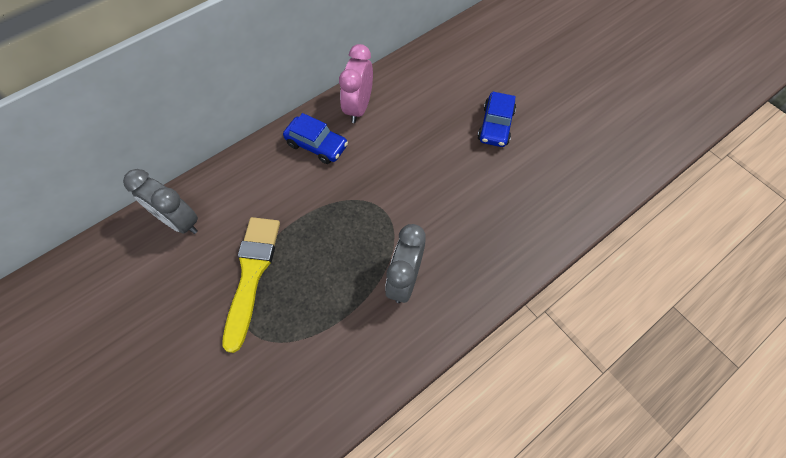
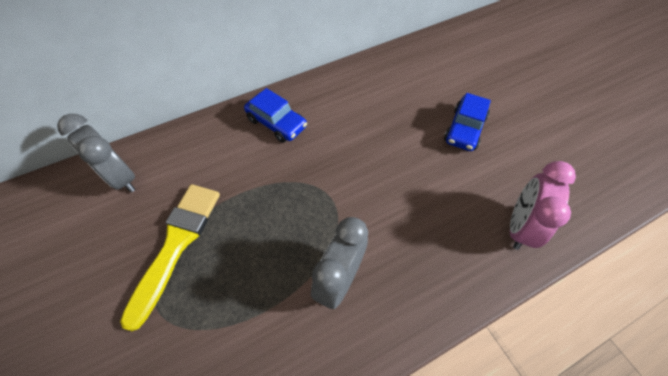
camera: 10 degrees right, 5 degrees down
pink clock [339,44,373,123] -> pink clock moved to [510,161,576,250]

